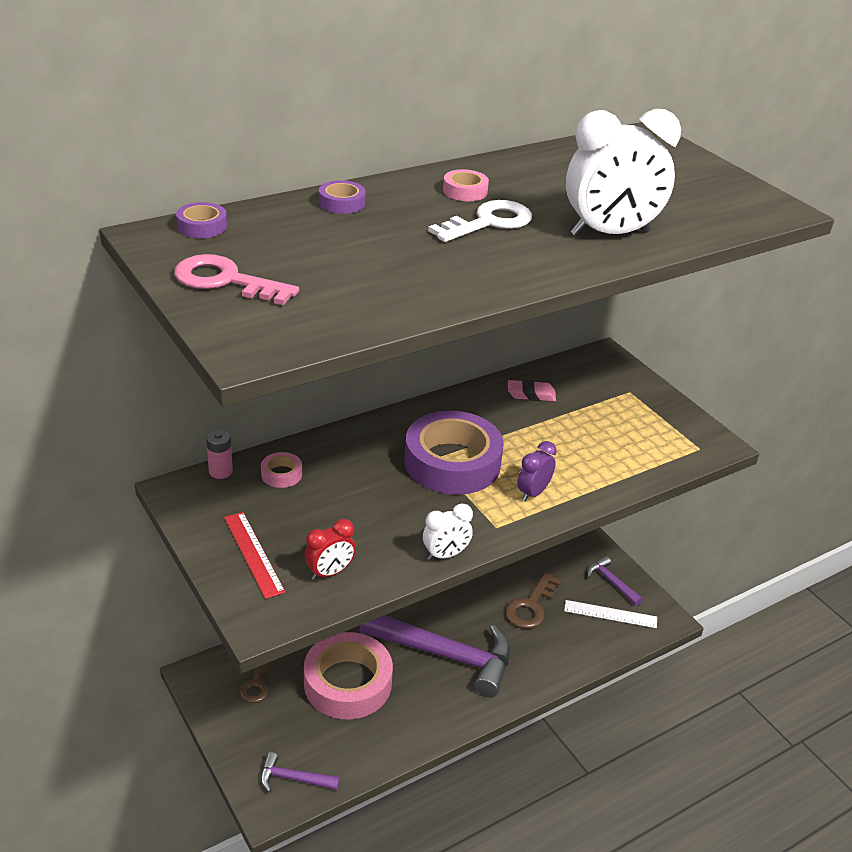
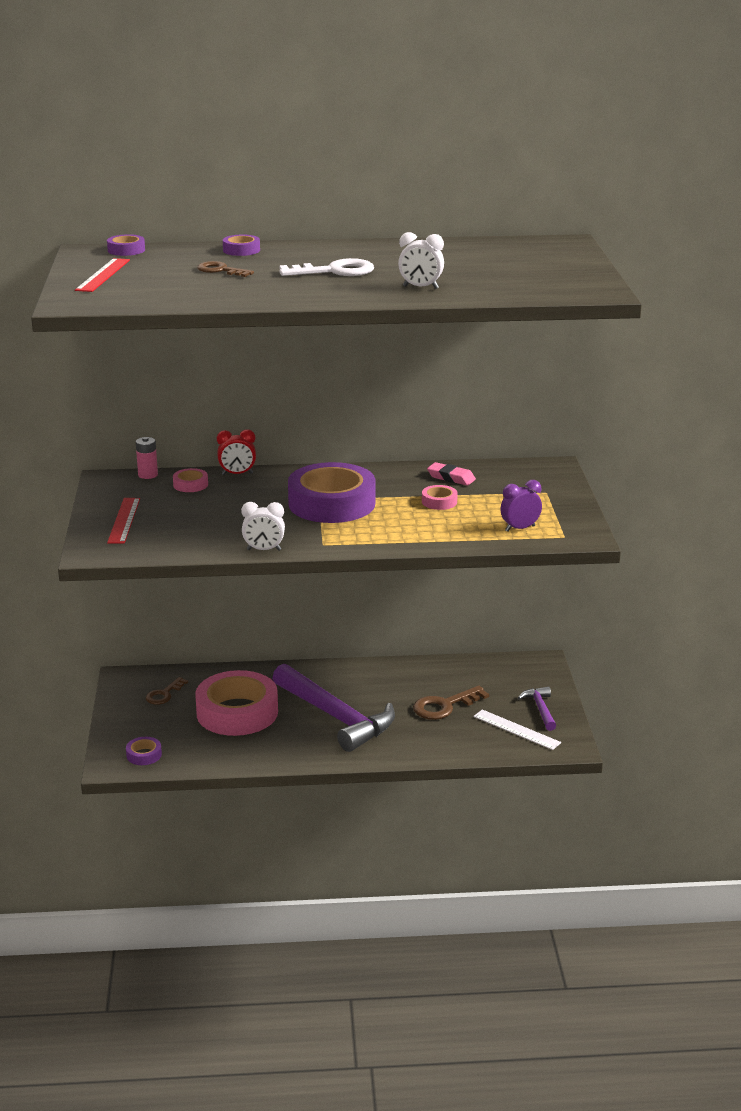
camera: 30 degrees right, 10 degrees down
pink key [174,254,299,305] -> red ruler [75,258,130,292]
purple hammer [260,752,340,792] -> purple tape [126,737,162,765]
red clock [304,519,356,580] -> red clock moved to [217,429,256,475]
pink tape [443,169,489,201] -> pink tape moved to [422,485,458,510]
purple clock [517,441,557,502] -> purple clock moved to [500,480,542,532]
white clock [566,109,681,237] -> white clock [398,232,444,289], size x0.51
none -> brown key [197,261,254,277]

